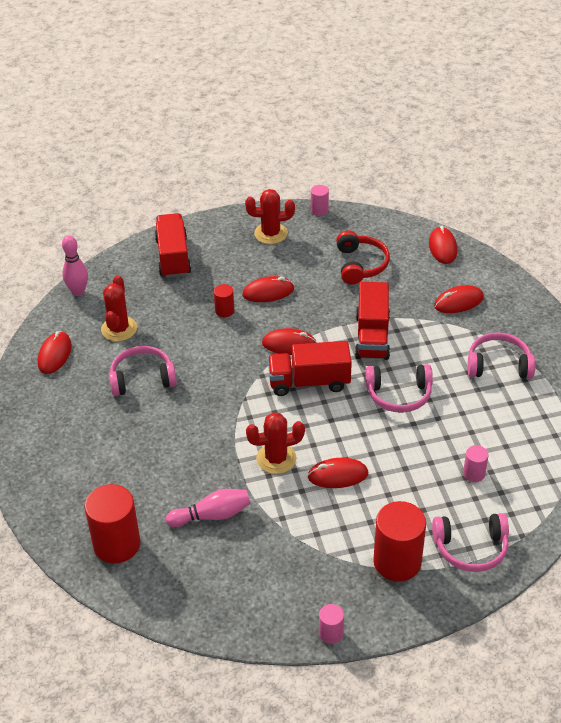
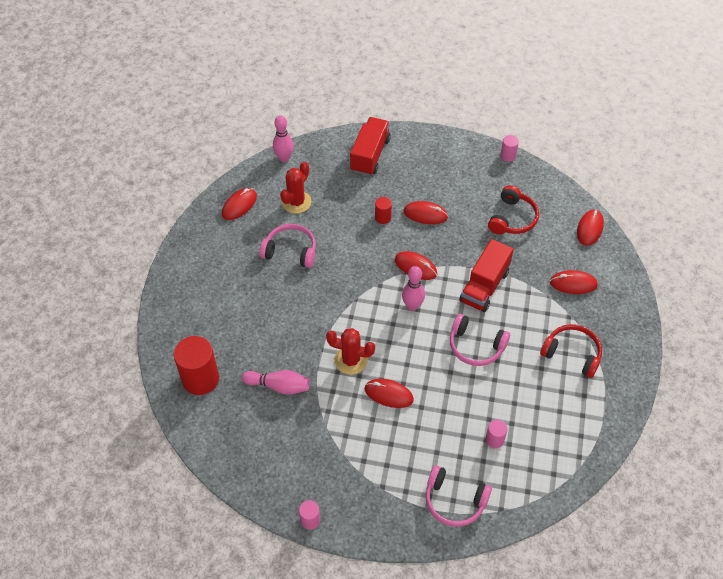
camera: 25 degrees right, 10 degrees up
red cactus [245,189,295,244] -> none
red truck [268,341,352,396] -> pink bowling pin [402,266,425,311]
red cylinder [373,501,426,582] -> none
pink headphones [468,332,535,379] -> red headphones [540,324,602,378]

